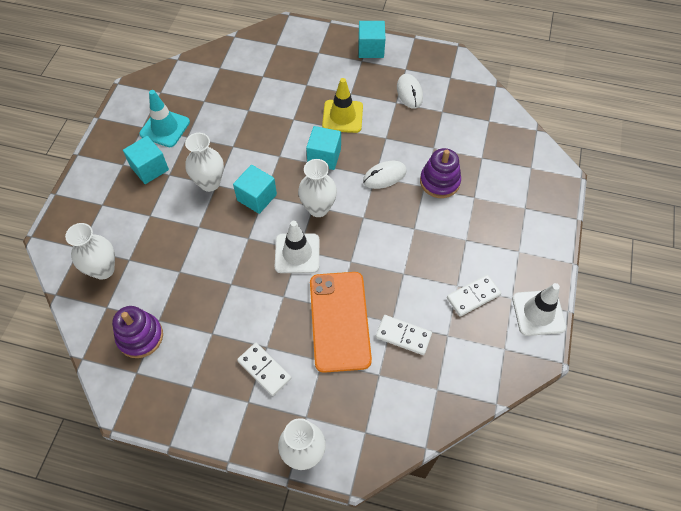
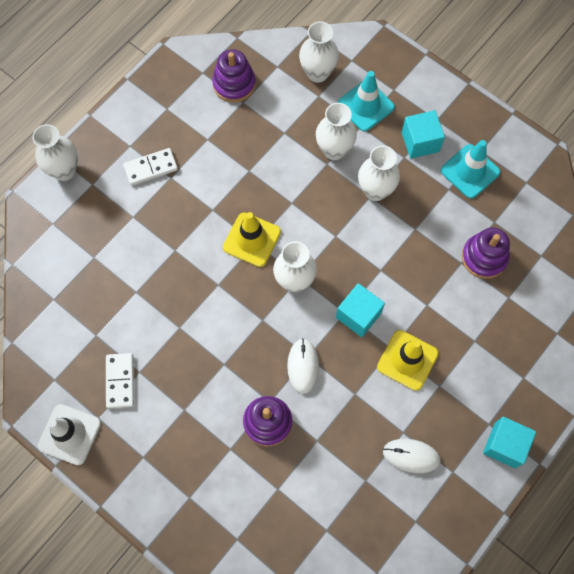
camera: 115 degrees right, 10 degrees up
turquoise cube [233,165,277,214] -> none
white traffic cone [275,221,320,273] -> yellow traffic cone [223,212,281,267]
orange phone [310,272,372,373] -> none
white domino [376,315,432,355] -> none
none -> white vase [316,103,357,160]
none -> turquoise traffic cone [337,71,395,131]
none -> purple stacking toy [462,227,510,279]

